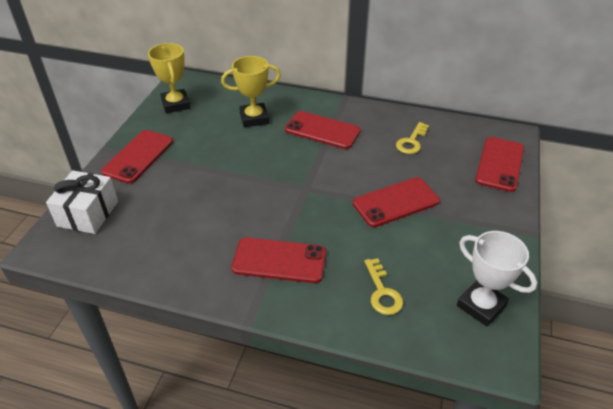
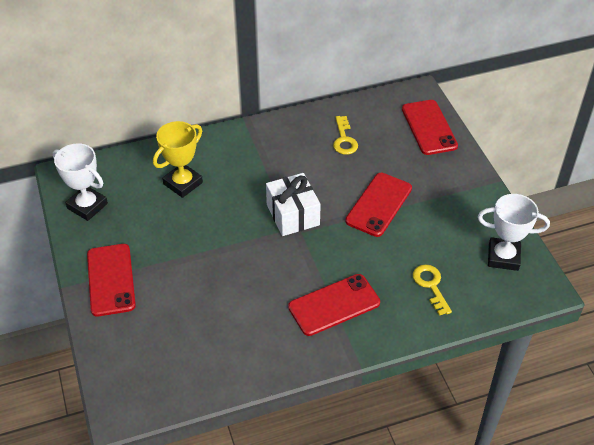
camera: 35 degrees left, 5 degrees up
white gift [46,170,118,234] -> white gift moved to [266,173,321,236]
yellow trophy [148,43,190,113] -> white trophy [53,143,108,221]
red phone [285,111,361,149] -> none
yellow key [364,258,403,315] -> yellow key turned 150 degrees counterclockwise [413,264,452,316]

